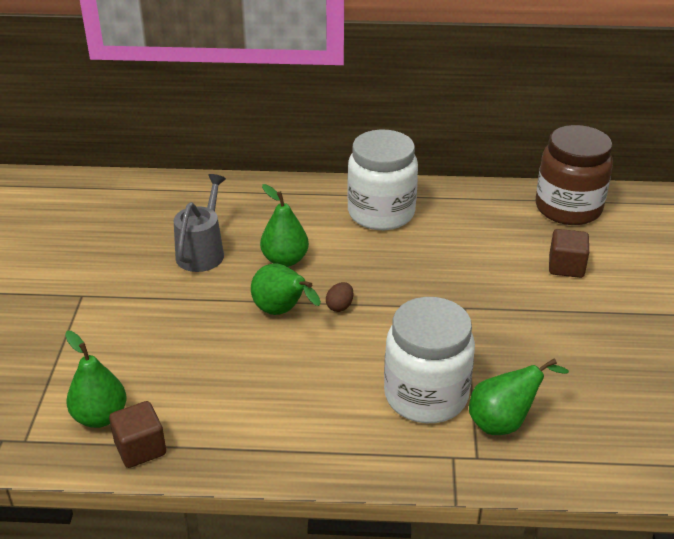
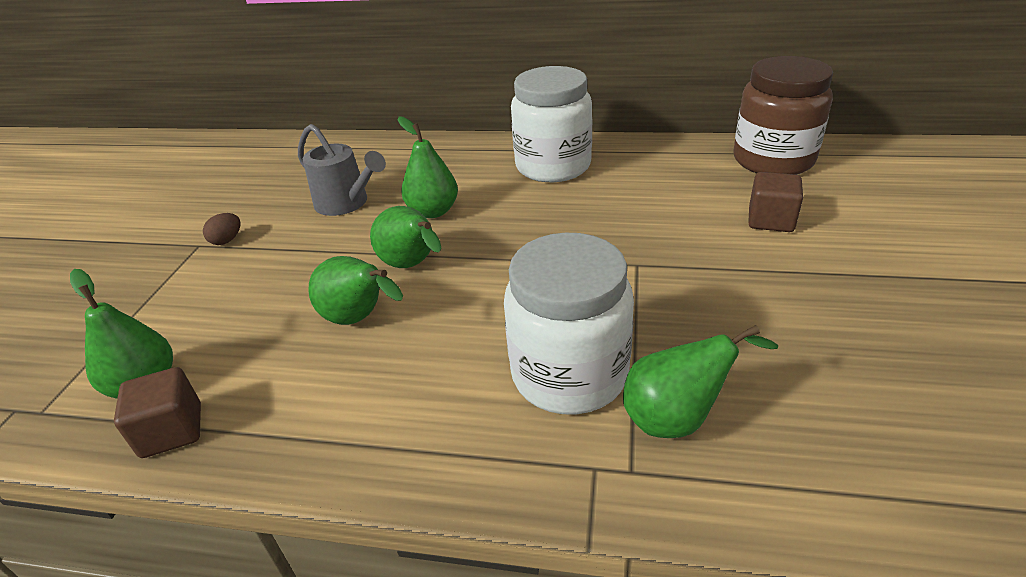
camera: 10 degrees right, 0 degrees up
grey watering can [174,174,226,272] -> grey watering can turned 105 degrees clockwise [298,124,386,216]
brown egg [326,282,353,312] -> brown egg moved to [203,213,241,245]
none -> green pear [308,256,403,325]

